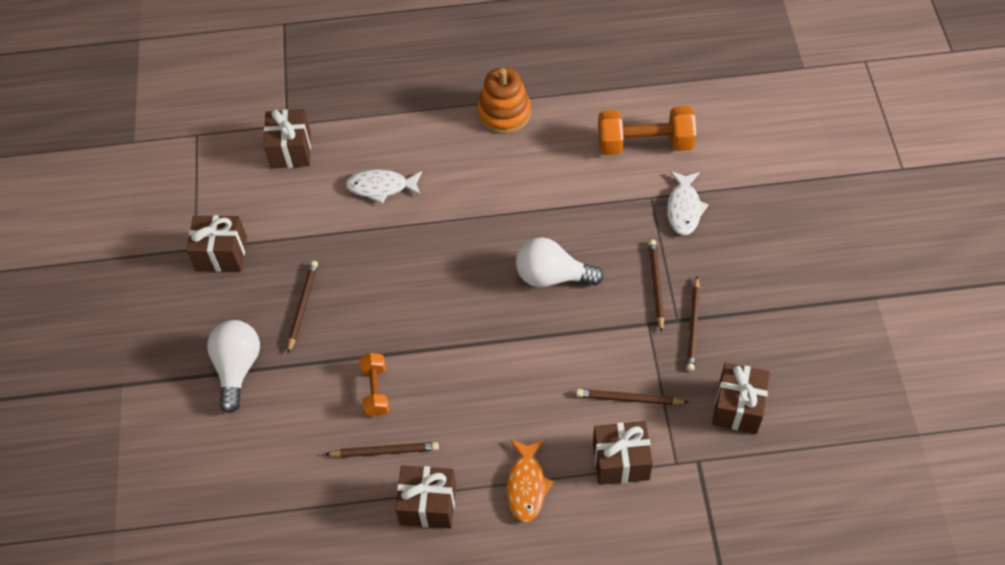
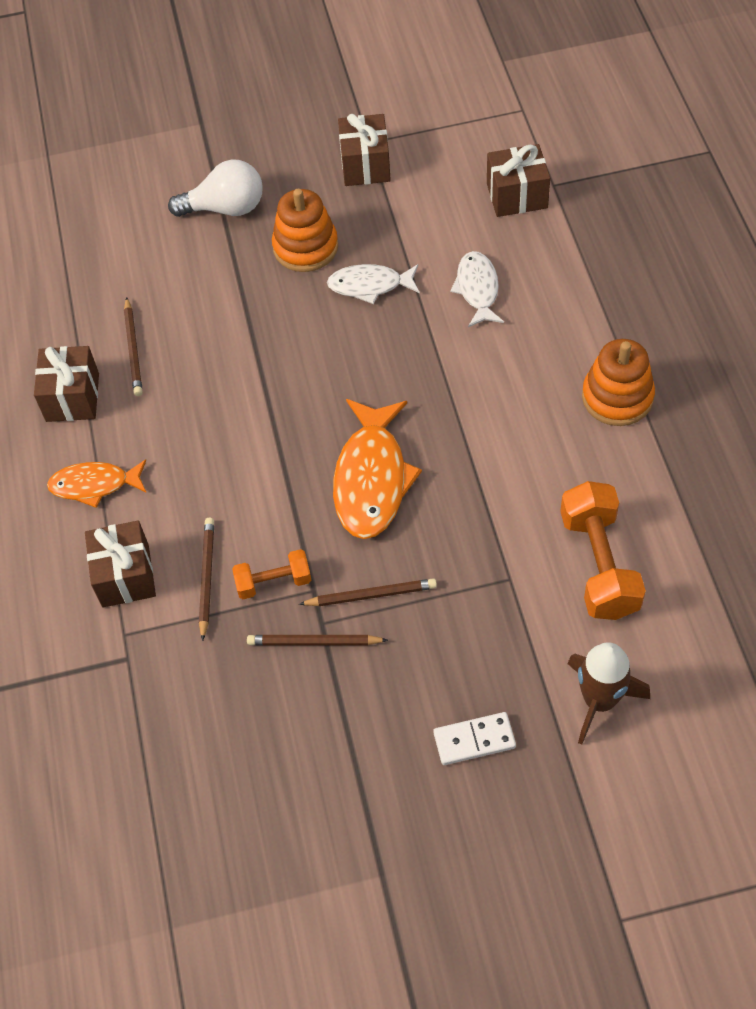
camera: 85 degrees right, 0 degrees up
brown pencil [288,261,318,353] -> orange stacking toy [272,189,338,272]
orange dumbbell [359,353,389,417] -> orange dumbbell moved to [232,549,311,599]
white light bulb [516,237,604,287] -> orange fish [333,399,422,539]
white fish [667,171,708,235] -> white fish moved to [327,264,420,304]
brown gift [712,362,770,434] -> none
none -> white domino [433,712,516,765]
none -> brown rocket [567,642,650,745]

